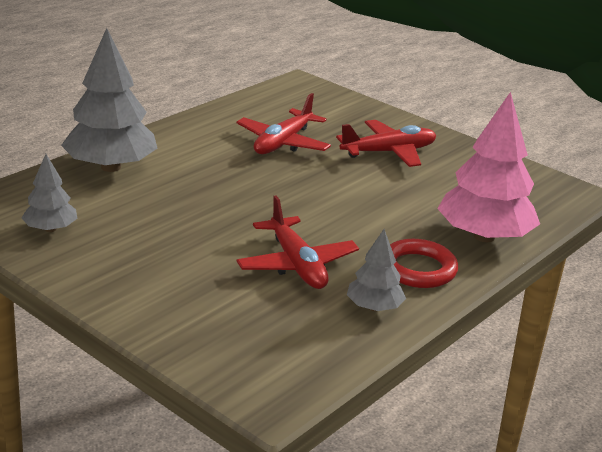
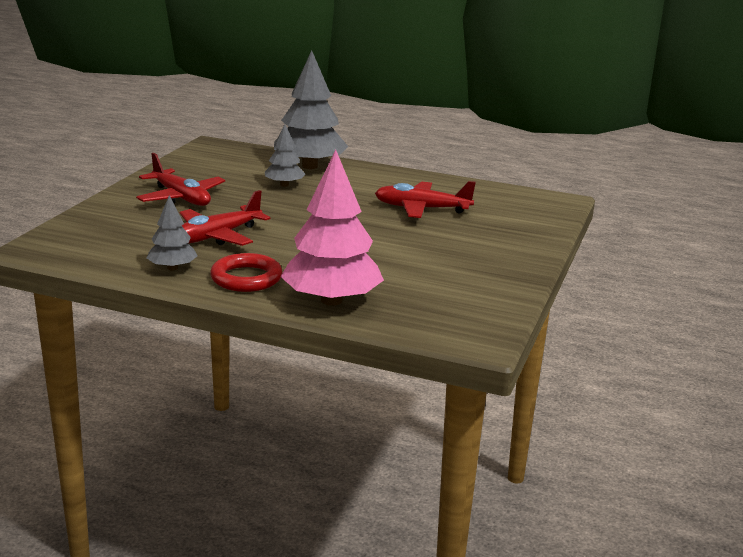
camera: 70 degrees right, 5 degrees down
grey tree [22,154,77,232] -> grey tree moved to [265,124,305,187]
red plane [336,120,436,167] -> red plane moved to [136,153,225,206]

